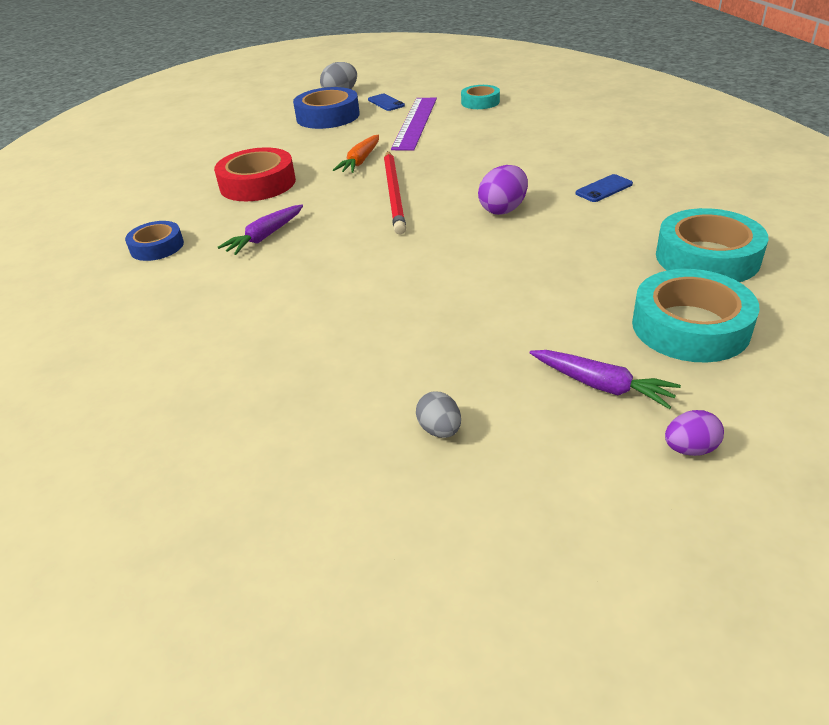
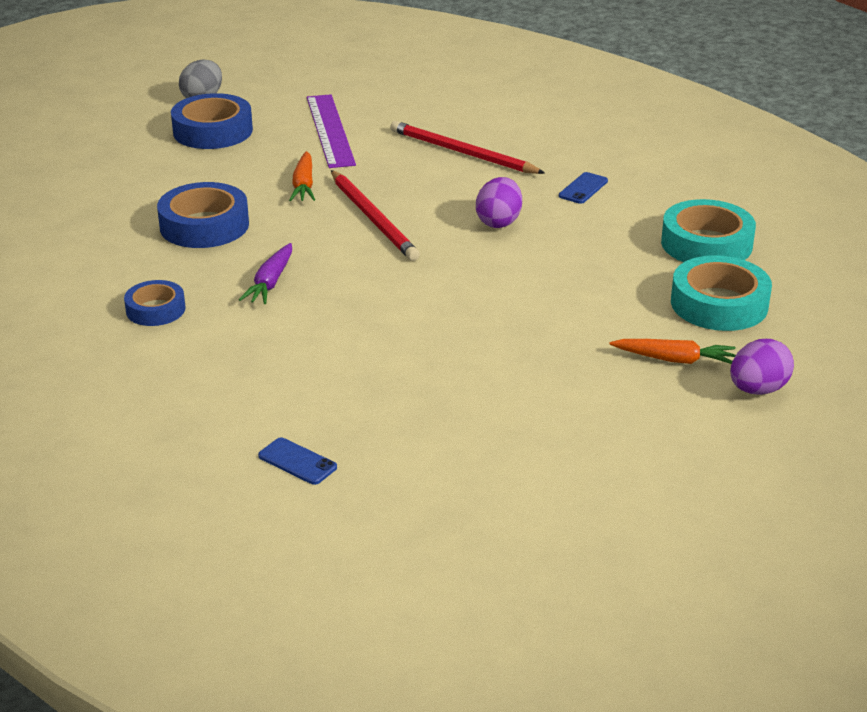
camera: 25 degrees left, 5 degrees down
red tape [214,147,296,201] -> blue tape [157,182,249,248]
blue phone [368,94,405,111] -> blue phone moved to [258,437,337,485]
grey egg [416,391,461,438] -> none
turquoise tape [461,85,500,109] -> none
purple carrot [530,350,681,409] -> orange carrot [609,339,736,364]
purple egg [665,410,724,456] -> purple egg [730,339,794,395], size x1.60
none -> red pencil [390,121,545,174]

